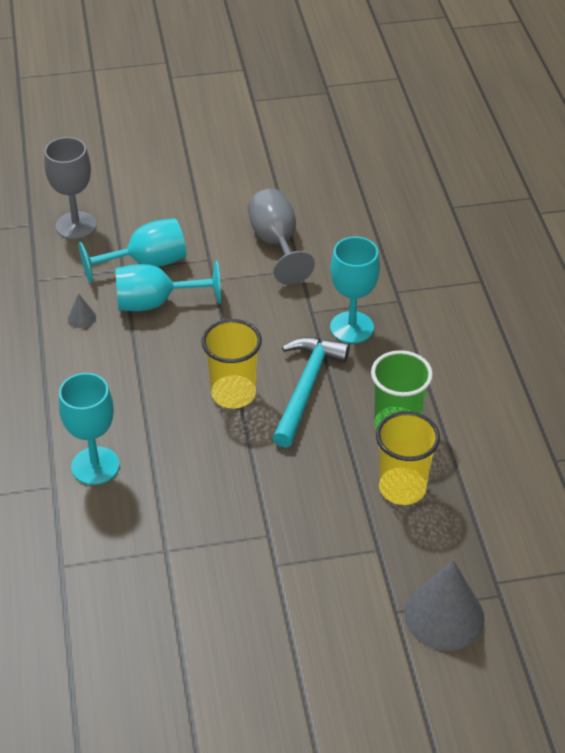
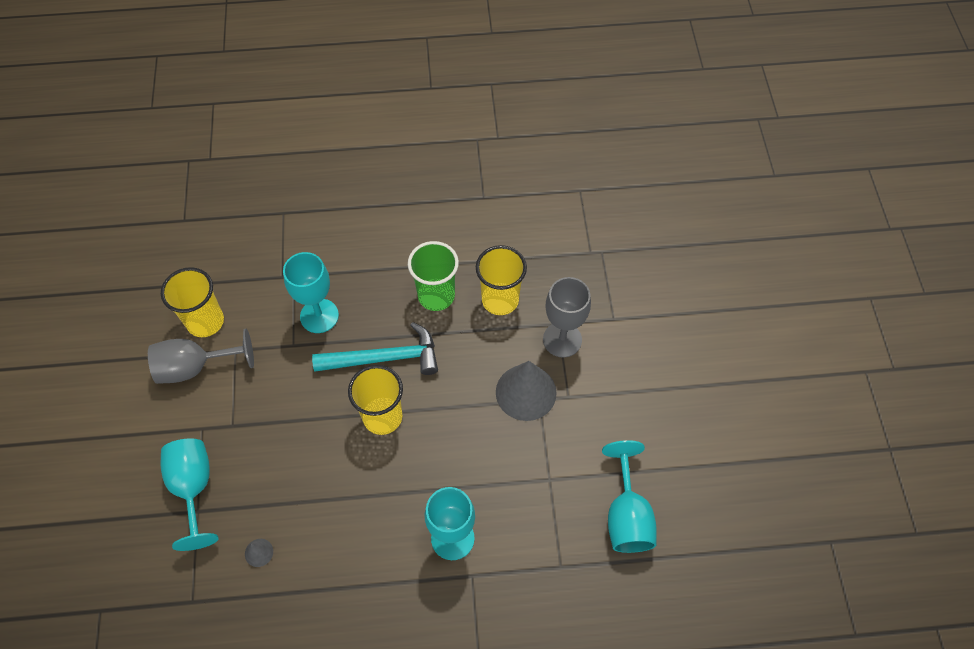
camera: 85 degrees left, 15 degrees up
grey goblet [44,137,97,239] -> grey goblet moved to [543,277,591,358]
turquoise goblet [115,261,221,311] -> turquoise goblet moved to [602,440,657,553]
turquoise hammer [272,337,350,448] -> turquoise hammer turned 150 degrees clockwise [312,322,438,375]
grey cone [405,560,485,651] -> grey cone moved to [496,361,557,421]
none -> yellow cup [161,267,224,337]

